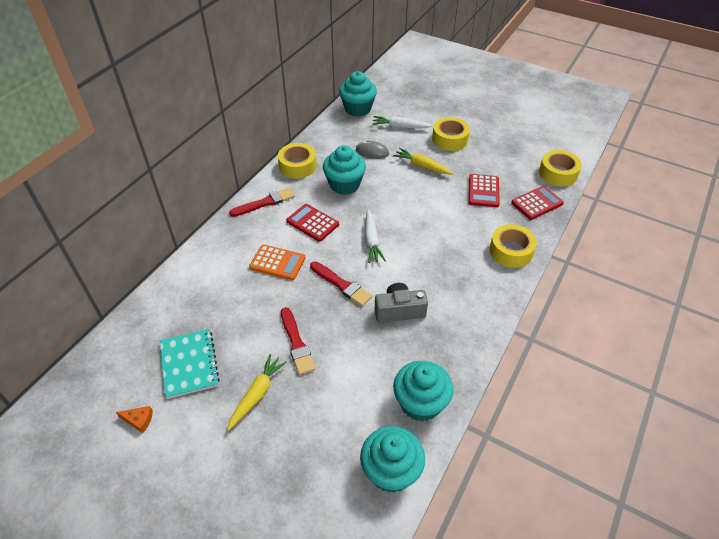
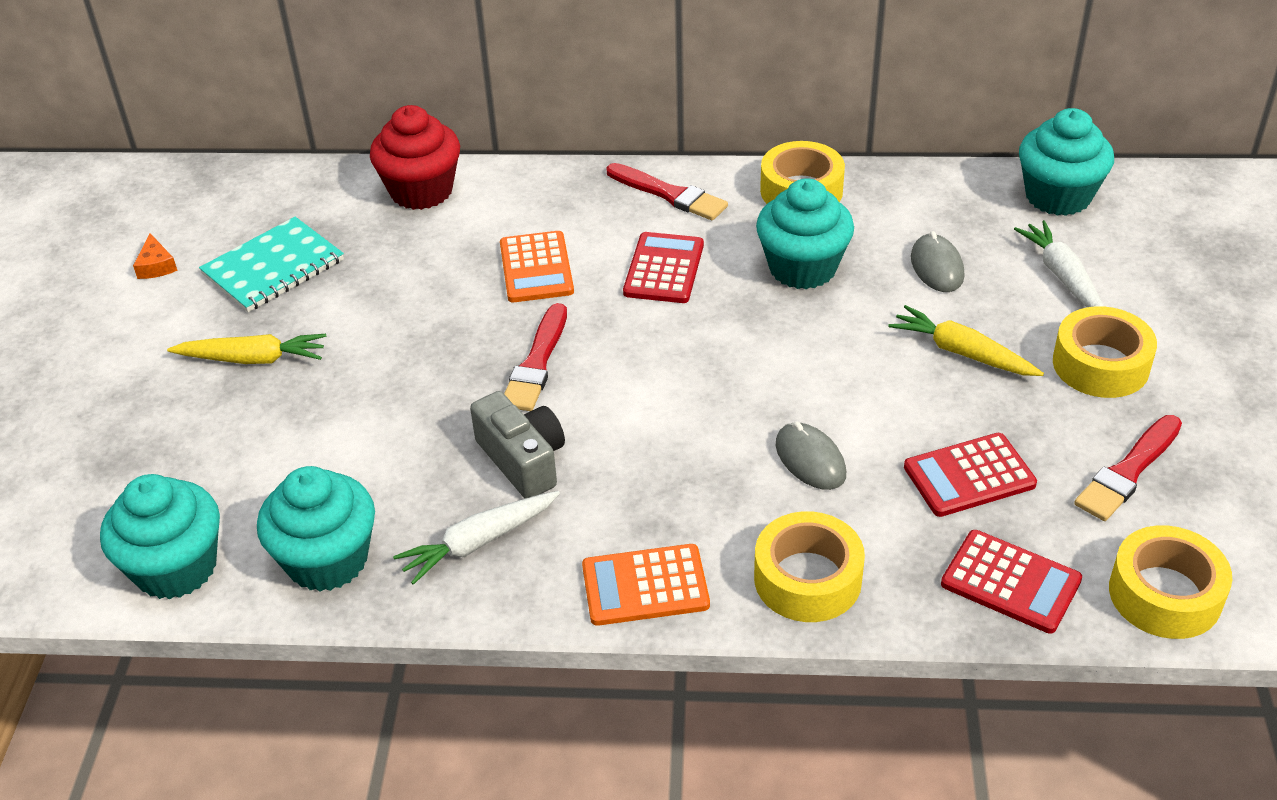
camera: 65 degrees right, 5 degrees down
red brush [281,307,316,375] -> red brush moved to [1074,415,1182,521]
white carrot [365,209,386,263] -> white carrot moved to [393,491,560,585]
yellow carrot [393,148,454,174] -> yellow carrot turned 60 degrees counterclockwise [888,305,1044,376]
none -> red cupcake [370,105,460,210]
none -> orange calculator [582,544,710,626]
none -> grey mouse [776,422,846,490]

